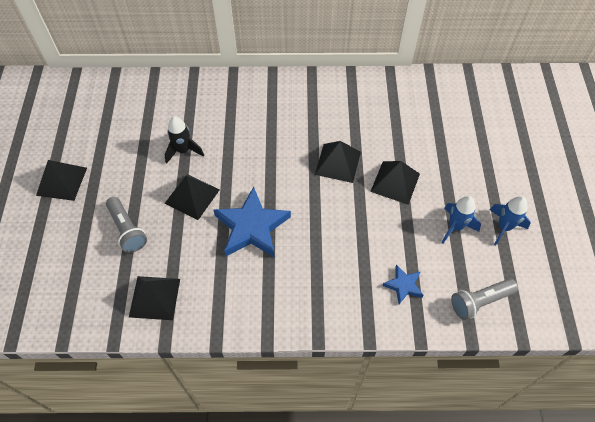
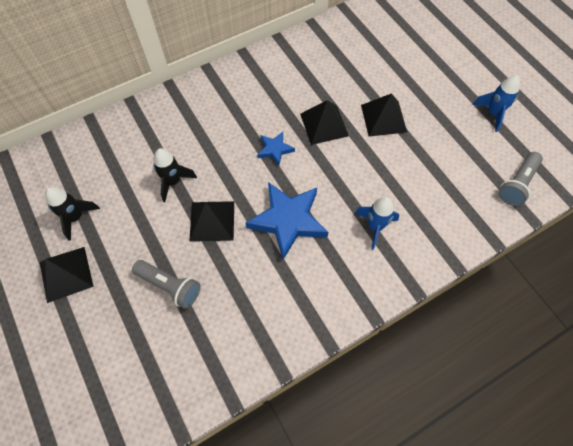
camera: 30 degrees left, 5 degrees up
black pyramid [129,276,180,320] -> none
blue star [382,264,423,304] -> blue star moved to [257,132,295,166]
blue rocket [441,196,481,243] -> blue rocket moved to [355,197,400,250]
none -> black rocket [45,187,100,241]

